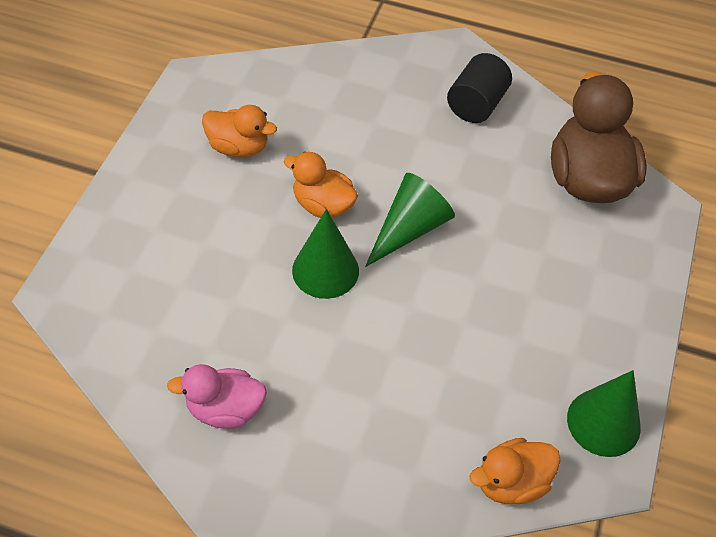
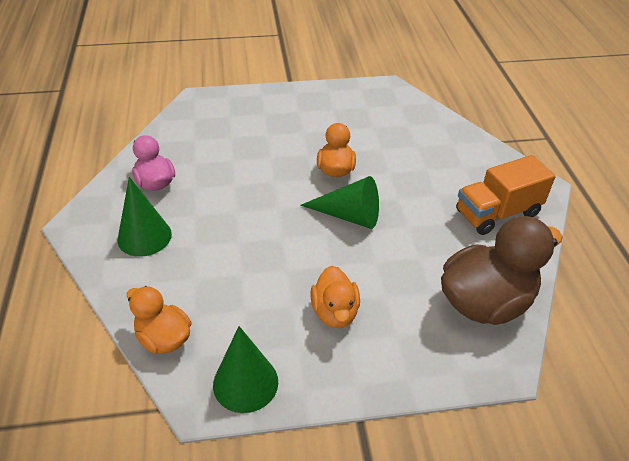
camera: 65 degrees right, 10 degrees down
orange duck [202,105,277,157] -> orange duck moved to [310,266,360,328]
green cone [292,209,359,299] -> green cone moved to [118,177,172,257]
black cylinder [447,53,512,123] -> orange truck [456,155,555,235]

